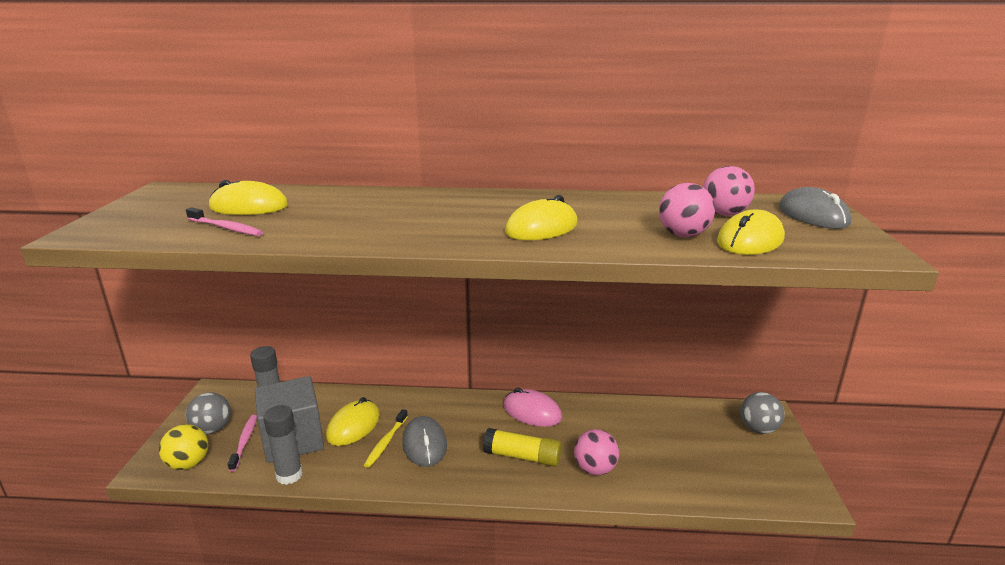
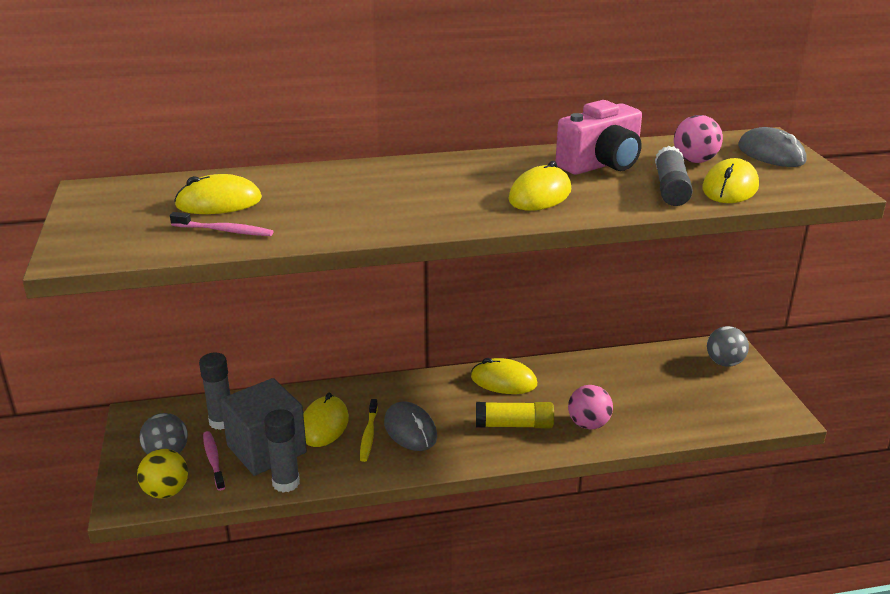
camera: 15 degrees left, 5 degrees up
pink mouse [504,388,562,427] -> yellow mouse [471,358,537,394]
pink ball [659,183,715,237] -> grey glue stick [655,146,693,206]
none -> pink camera [556,100,642,175]

